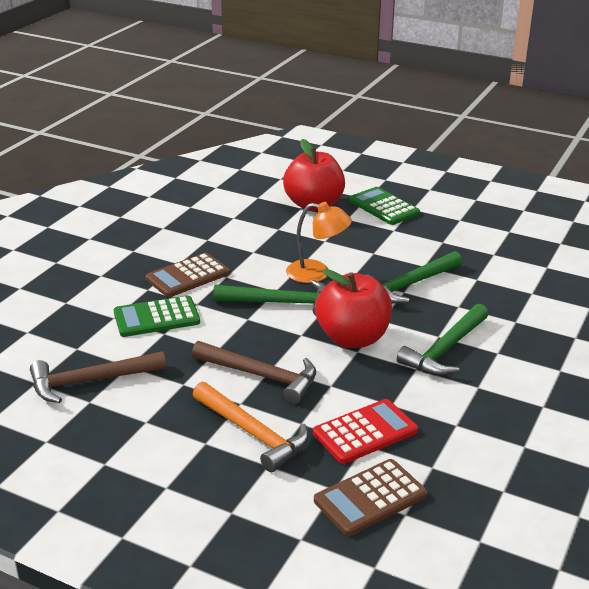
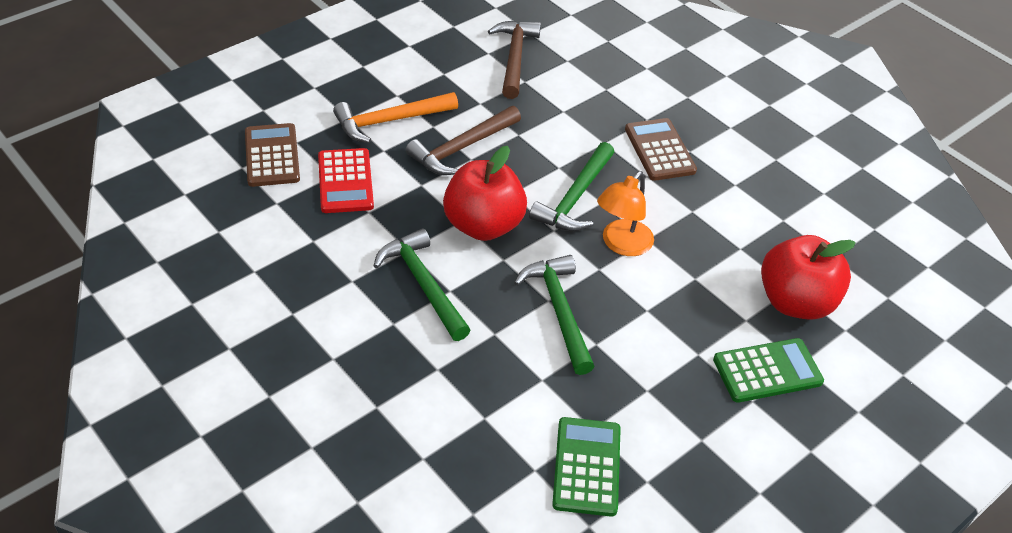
camera: 110 degrees right, 15 degrees up
green calculator [114,295,200,337] -> green calculator moved to [552,417,621,517]

